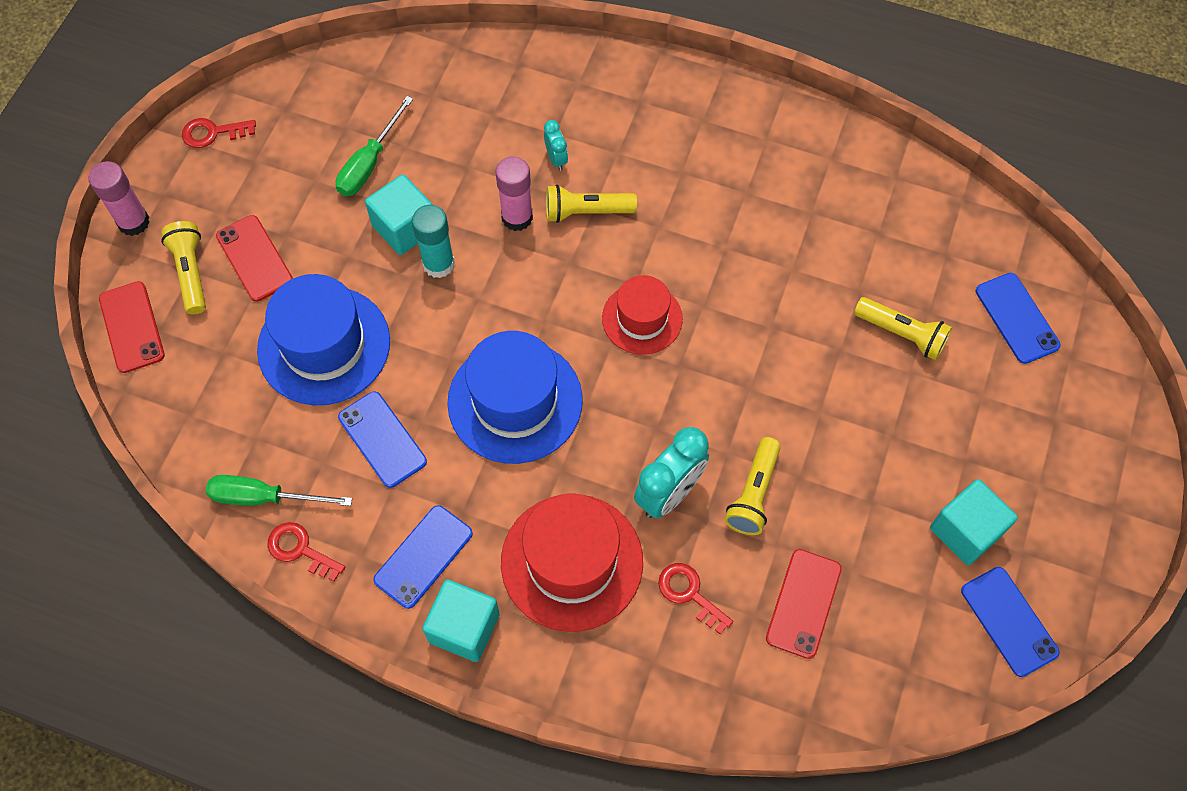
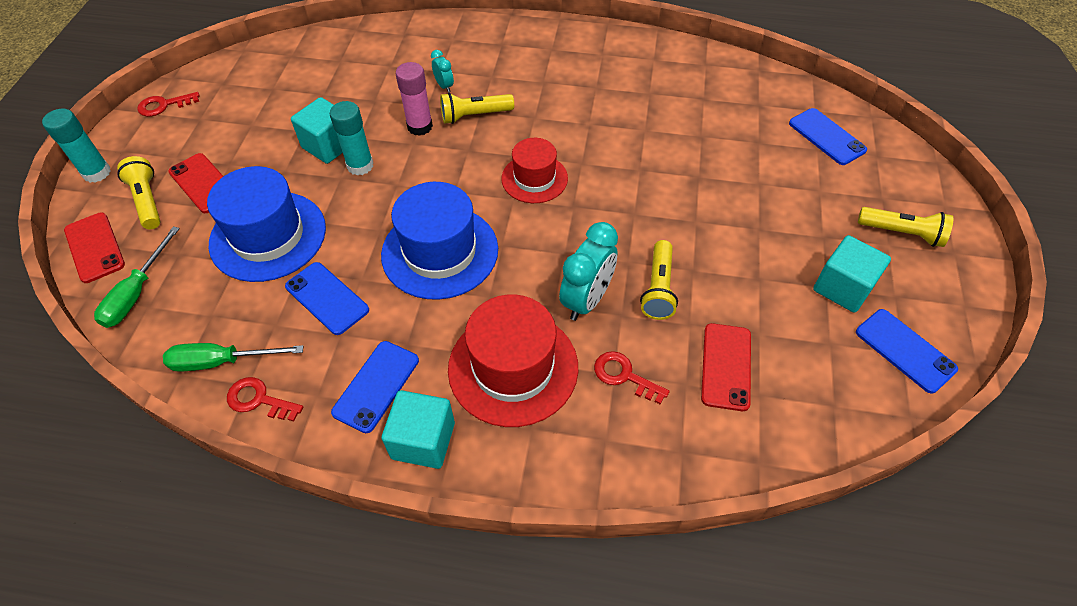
camera: 10 degrees left, 10 degrees down
pink glue stick [89,161,150,236] -> turquoise glue stick [42,109,111,183]
green screwdriver [336,96,413,196] -> green screwdriver moved to [94,226,180,328]
yellow flashlight [854,297,952,360] -> yellow flashlight moved to [858,207,953,247]

